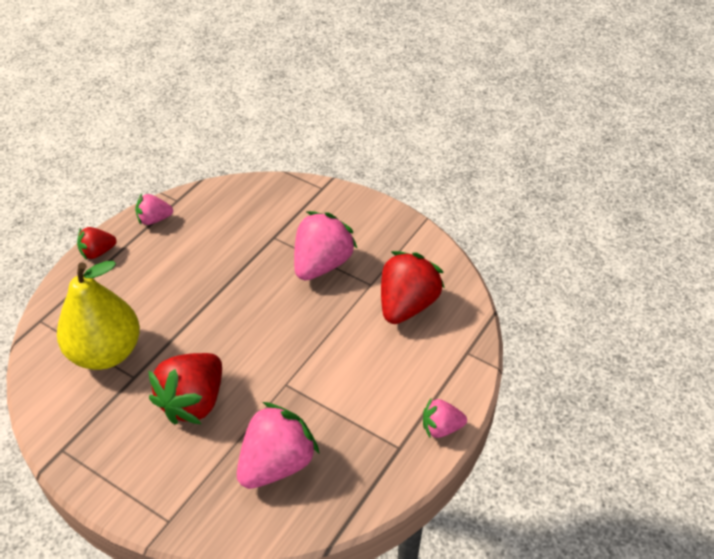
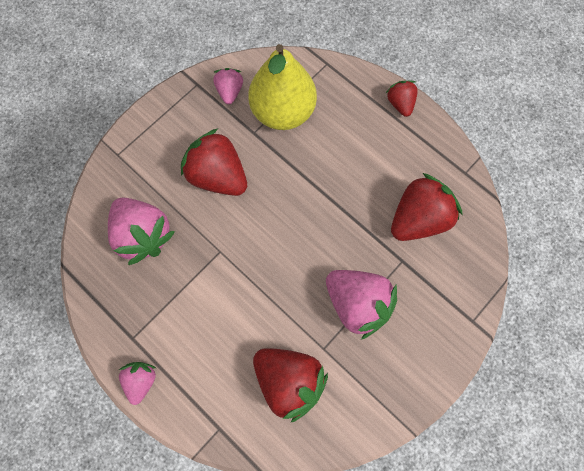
camera: 100 degrees right, 25 degrees up
pink strawberry [135,194,173,225] -> pink strawberry moved to [214,68,243,104]
none -> red strawberry [391,173,463,241]

